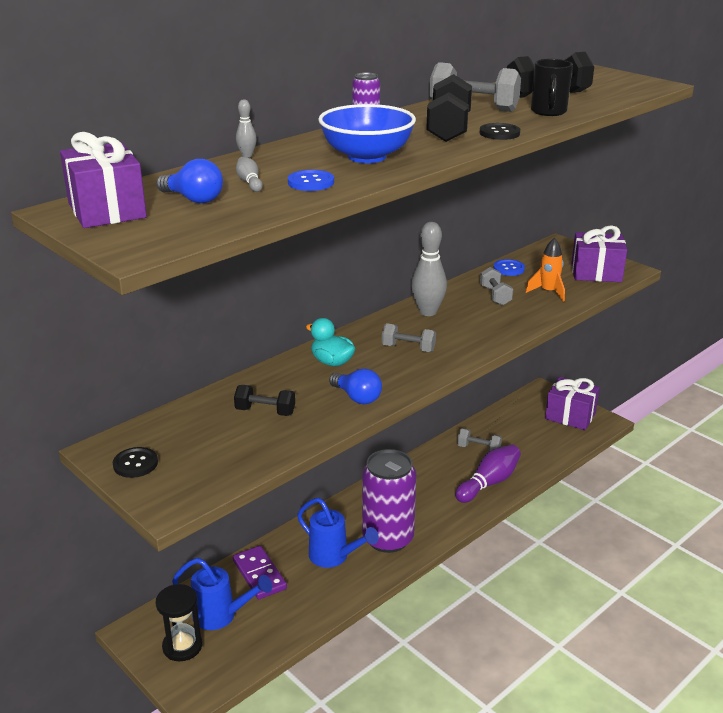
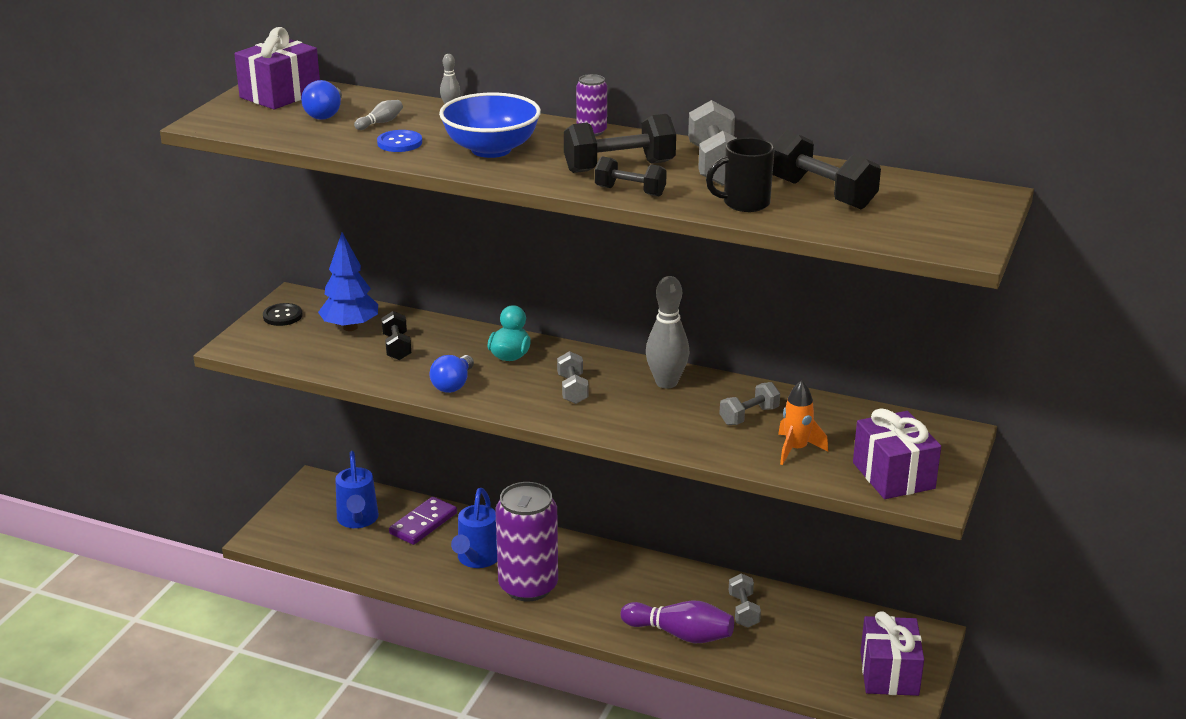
camera: 65 degrees right, 0 degrees up
black hourglass [156,584,202,662] -> none
black button [480,123,520,140] -> black dumbbell [595,156,667,197]
blue button [494,259,525,276] -> none
none -> blue tree [318,232,378,331]

